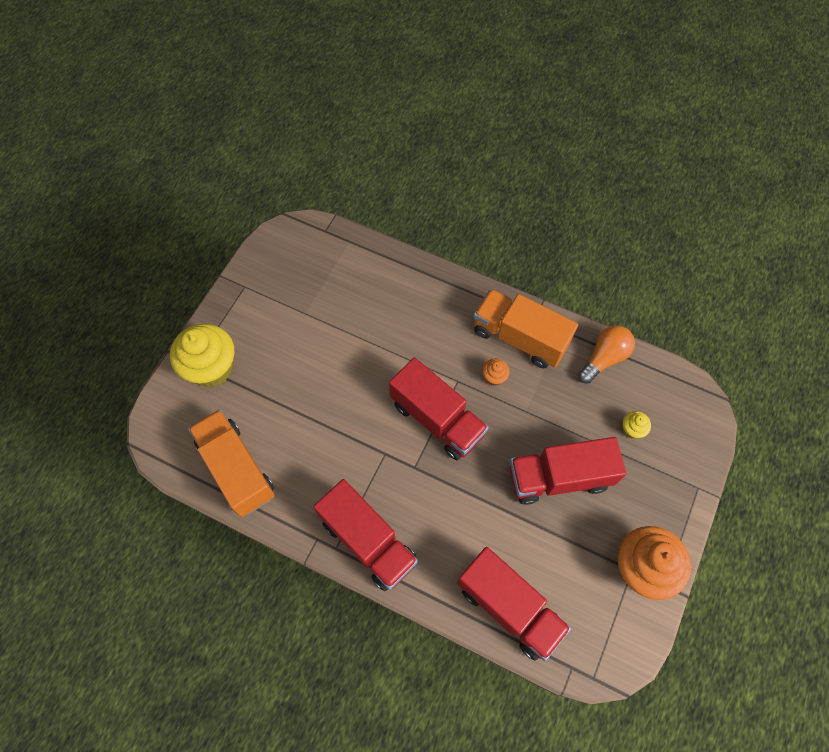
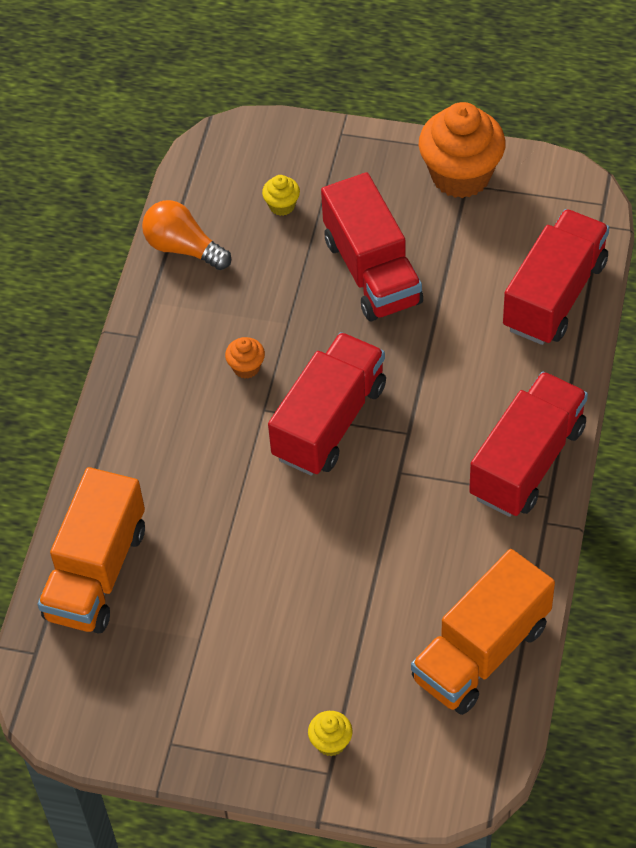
camera: 100 degrees left, 10 degrees down
yellow cupcake [170,324,234,388] -> yellow cupcake [308,711,353,756], size x0.44
orange truck [473,289,578,369] -> orange truck moved to [38,467,145,634]

